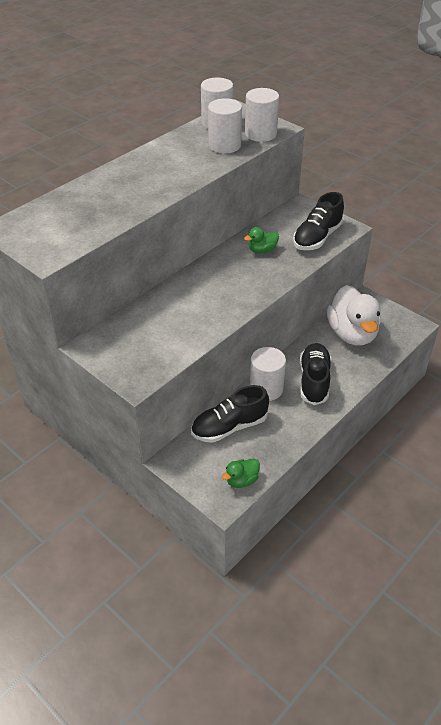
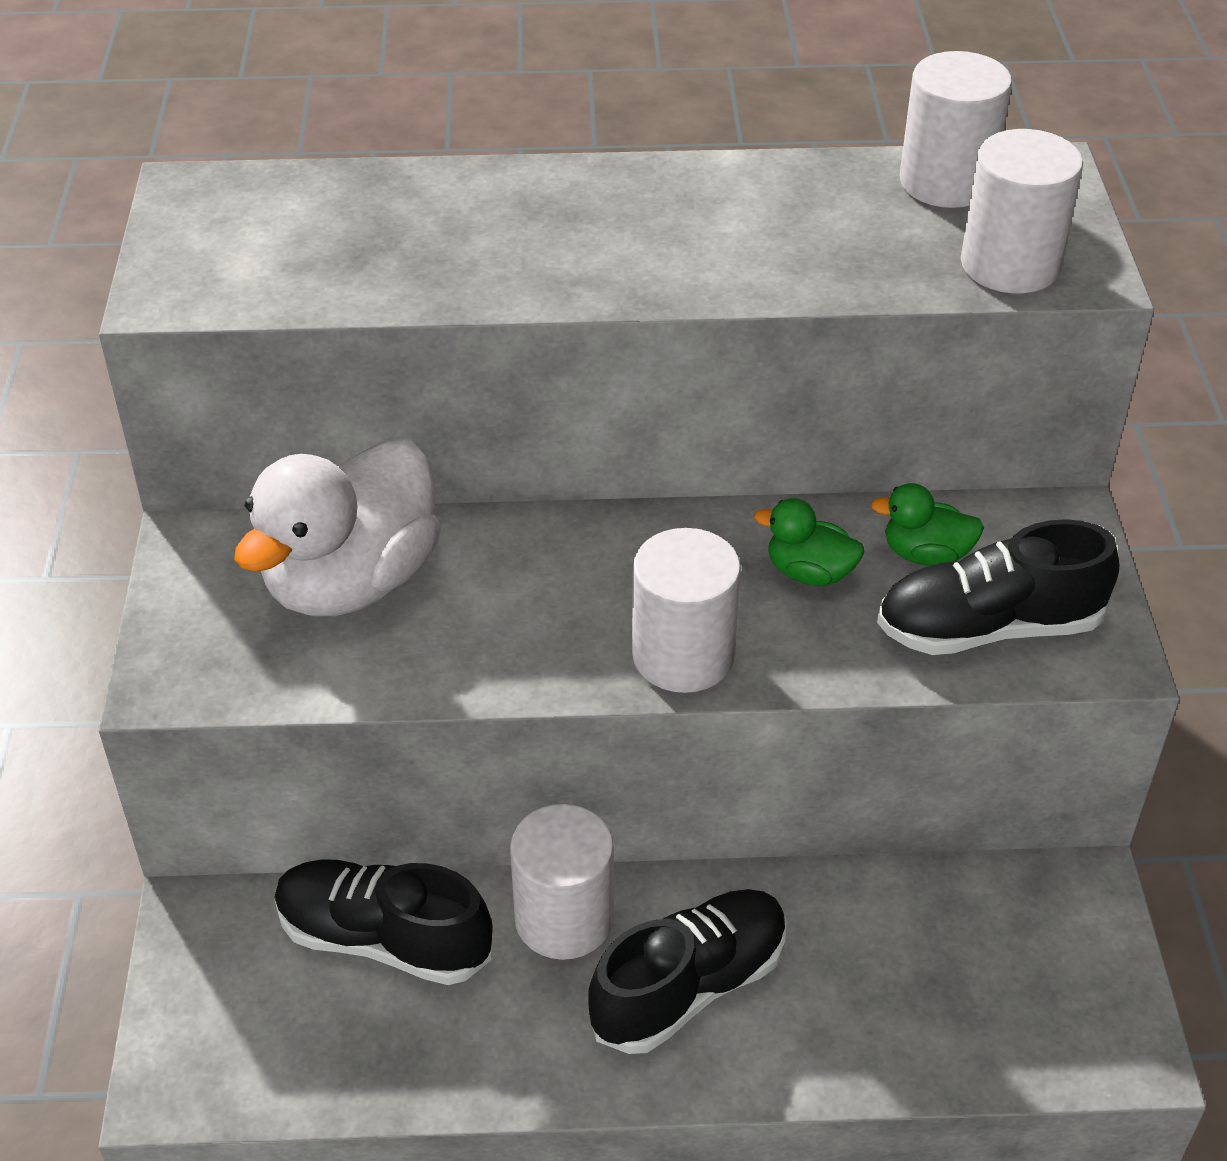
camera: 45 degrees right, 0 degrees up
white cylinder [208,98,242,153] -> white cylinder moved to [632,528,741,693]
green duck [222,458,260,488] -> green duck moved to [871,483,984,566]
white duck [327,285,381,346] -> white duck moved to [234,438,441,616]

